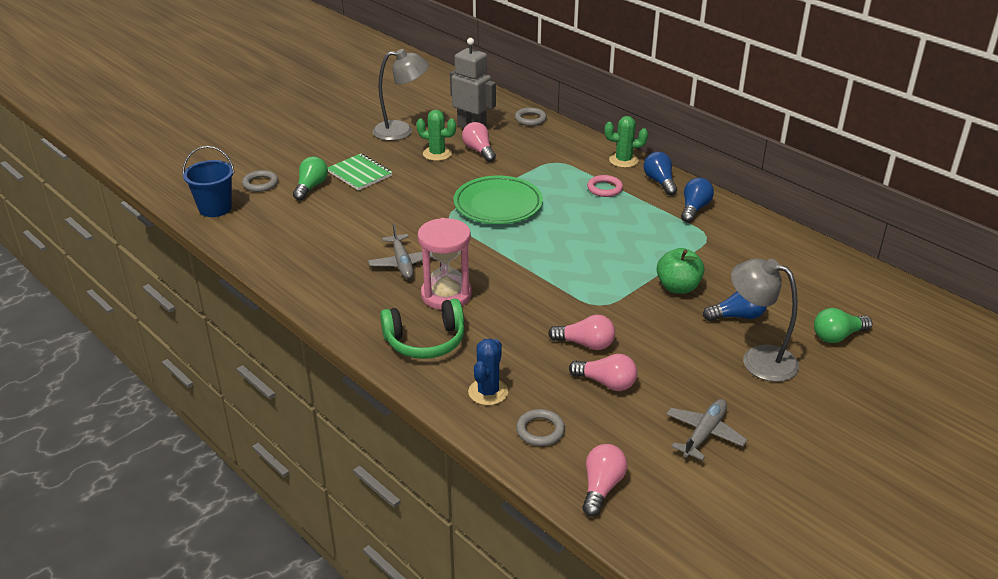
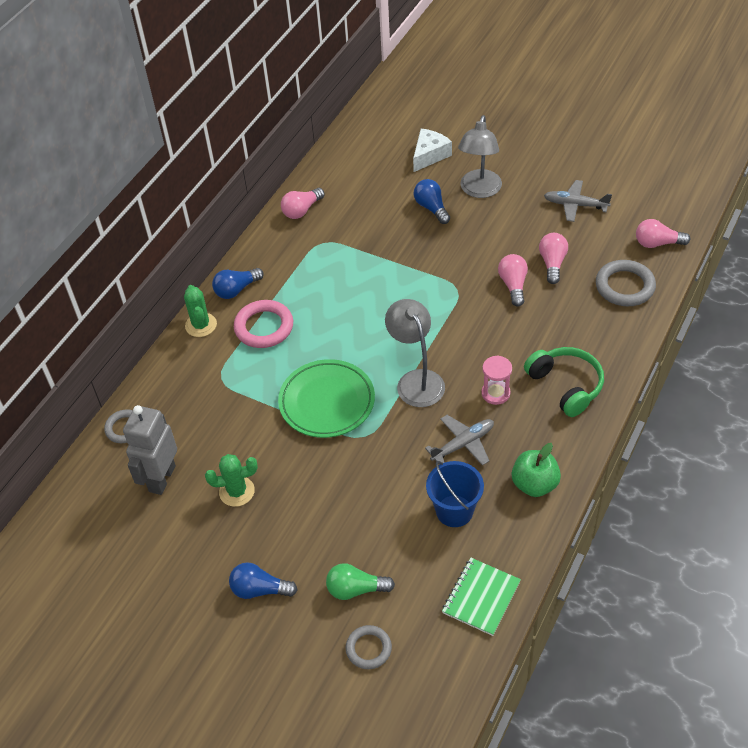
camera: 105 degrees left, 15 degrees up
blue bucket [182,146,235,217] -> blue bucket moved to [426,461,484,527]
green notebook [327,154,393,191] -> green notebook moved to [442,558,521,636]
grey lamp [372,49,429,141] -> grey lamp moved to [385,299,445,407]
green cactus [416,110,456,161] -> green cactus turned 75 degrees clockwise [205,454,258,507]
pink hourglass [418,218,472,310] -> pink hourglass [481,356,512,405], size x0.59
pink light bulb [462,122,496,162] -> pink light bulb moved to [281,188,325,219]
blue cactus [468,339,508,405] -> none
grey ring [516,409,565,446] -> grey ring [596,260,656,306], size x1.60
pink ring [587,175,623,197] -> pink ring [234,300,293,348], size x1.60
green apple [657,248,704,294] -> green apple moved to [512,443,561,497]
blue light bulb [681,178,714,223] -> blue light bulb moved to [229,562,298,599]
green light bulb [814,308,872,343] -> white cheese [413,129,452,172]

